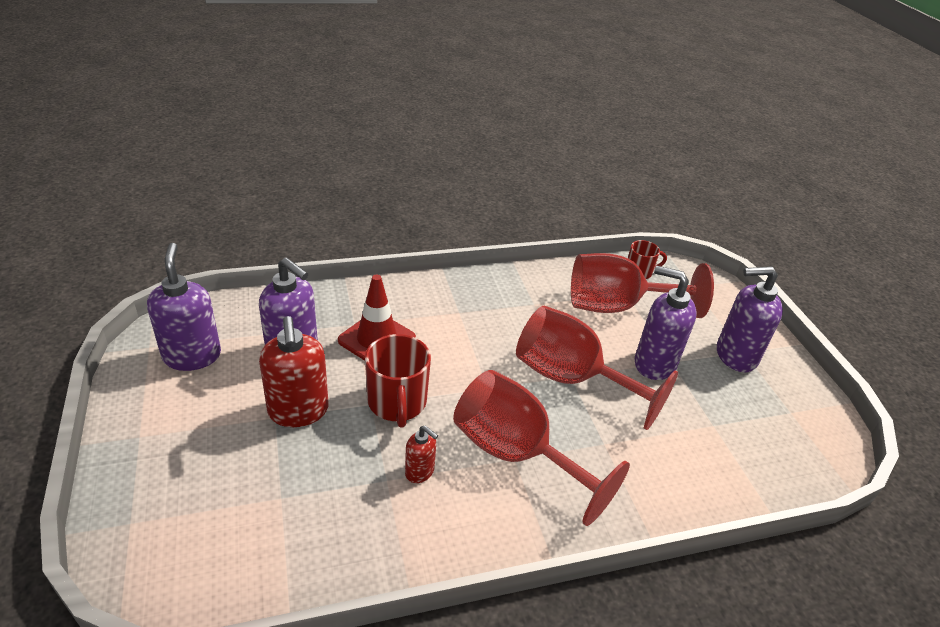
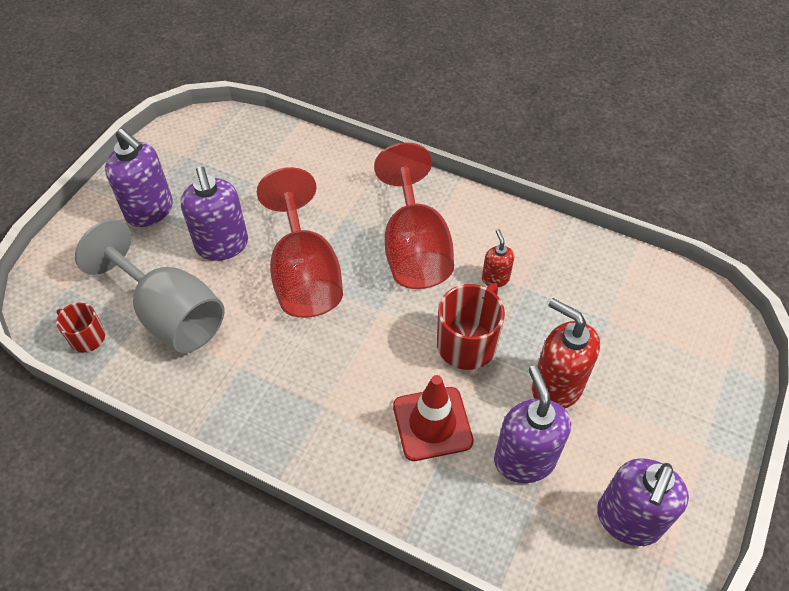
camera: 135 degrees left, 15 degrees up
red soap dispenser [259,316,329,427] -> red soap dispenser turned 75 degrees counterclockwise [532,298,600,409]
red goblet [571,253,714,318] -> grey goblet [75,219,225,353]

